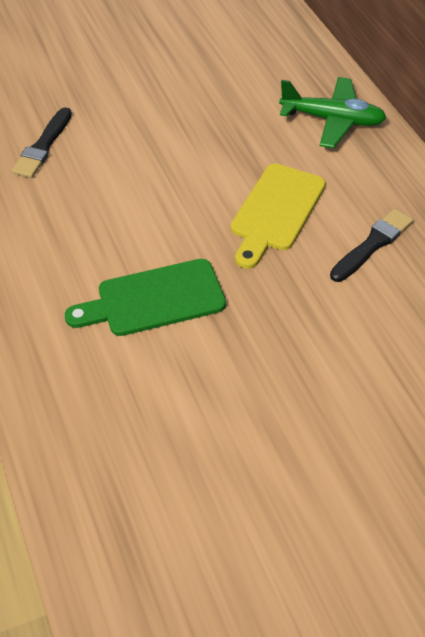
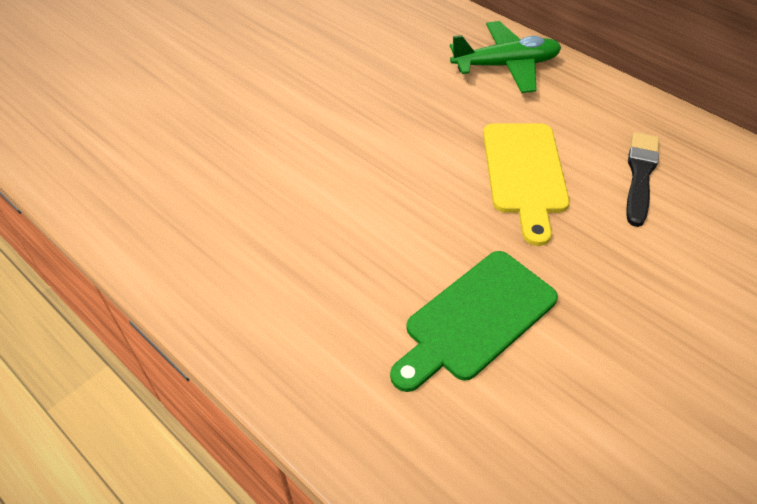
camera: 25 degrees left, 0 degrees up
black brush [12,107,72,178] -> none

